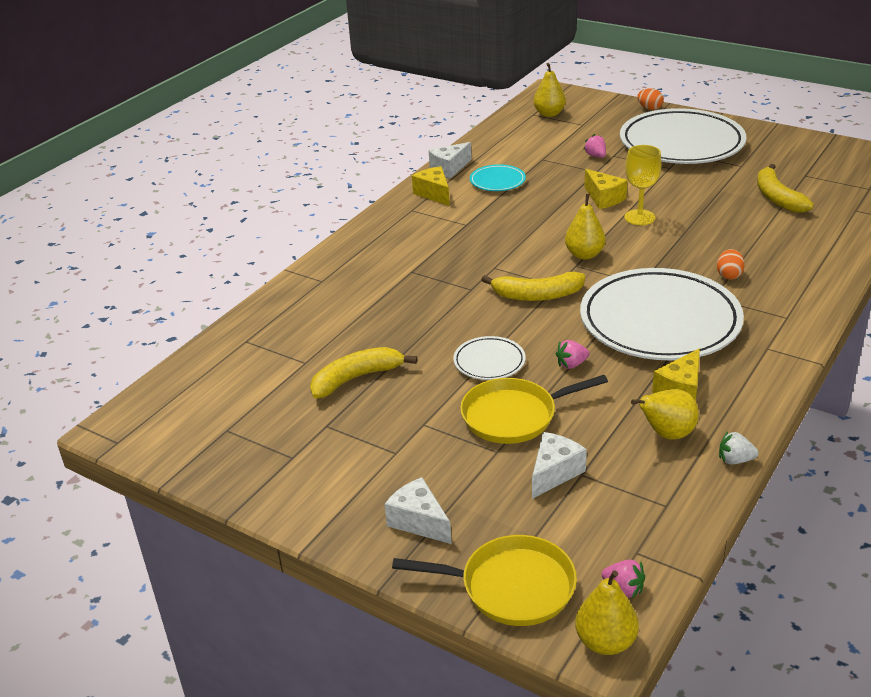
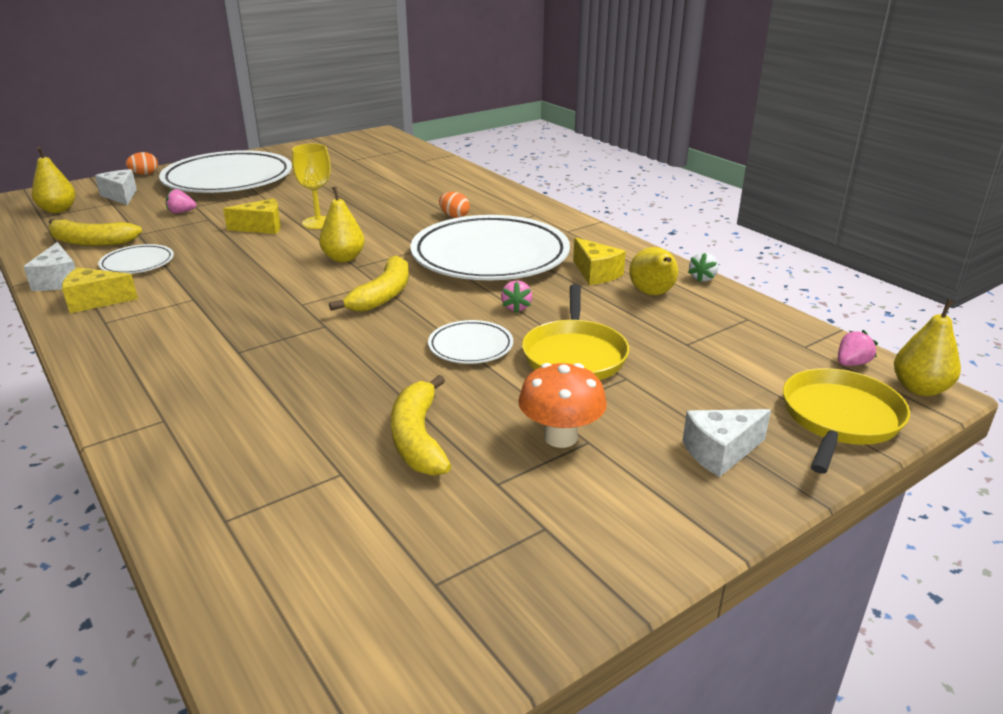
camera: 70 degrees left, 5 degrees down
turquoise plate [470,164,526,191] -> white plate [98,244,174,274]
white cheese [532,432,587,499] -> white cheese moved to [95,169,137,205]
yellow banana [757,164,814,213] -> yellow banana moved to [48,219,142,246]
none -> orange mushroom [518,363,607,448]

